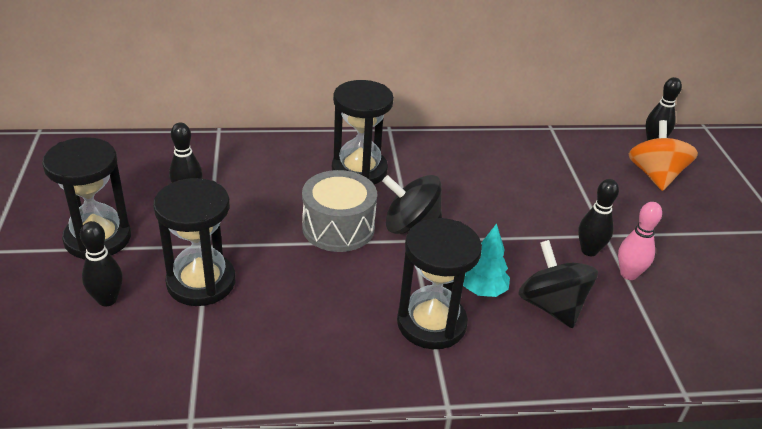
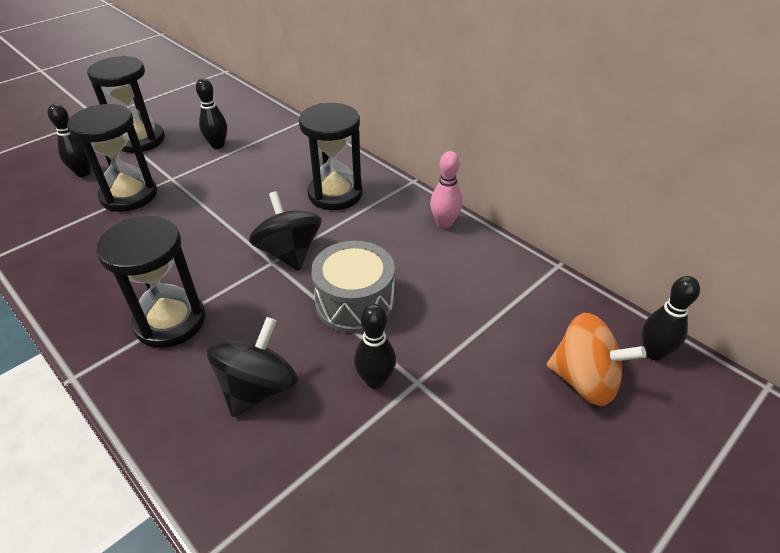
camera: 55 degrees right, 5 degrees up
grey drum [302,170,377,252] -> grey drum moved to [311,241,395,334]
turquoise tree [463,223,510,297] -> none
pink bowling pin [618,202,662,280] -> pink bowling pin moved to [430,151,462,229]
orange spinning top [629,120,698,191] -> orange spinning top turned 60 degrees clockwise [547,313,646,406]

